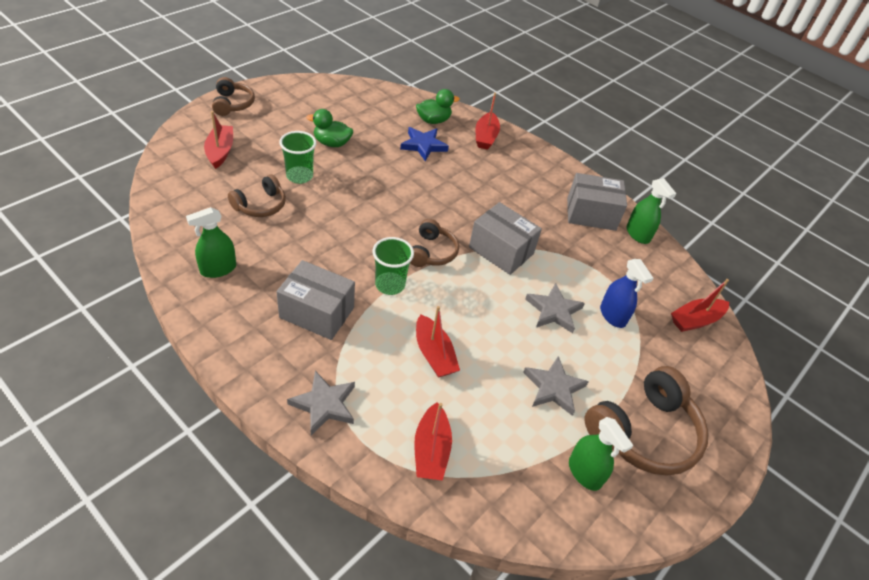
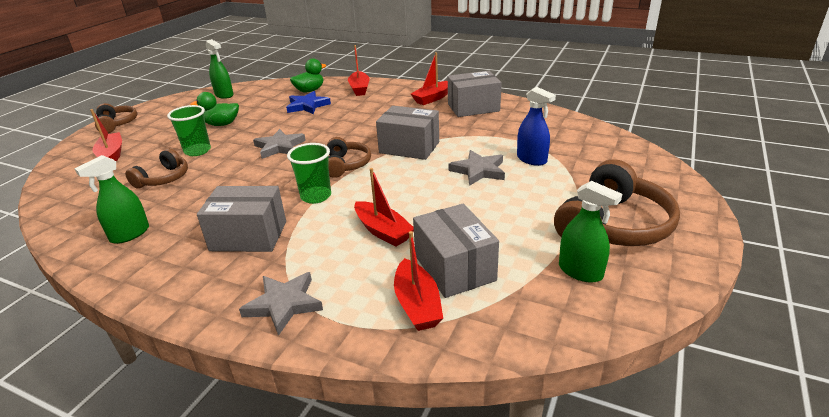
camera: 10 degrees left, 15 degrees down
grey star [523,356,589,416] -> grey star moved to [253,129,306,159]
green spray bottle [627,178,677,244] -> green spray bottle moved to [206,39,233,99]
red boat [671,279,729,332] -> red boat moved to [411,52,448,105]
none -> grey box [413,204,499,298]

